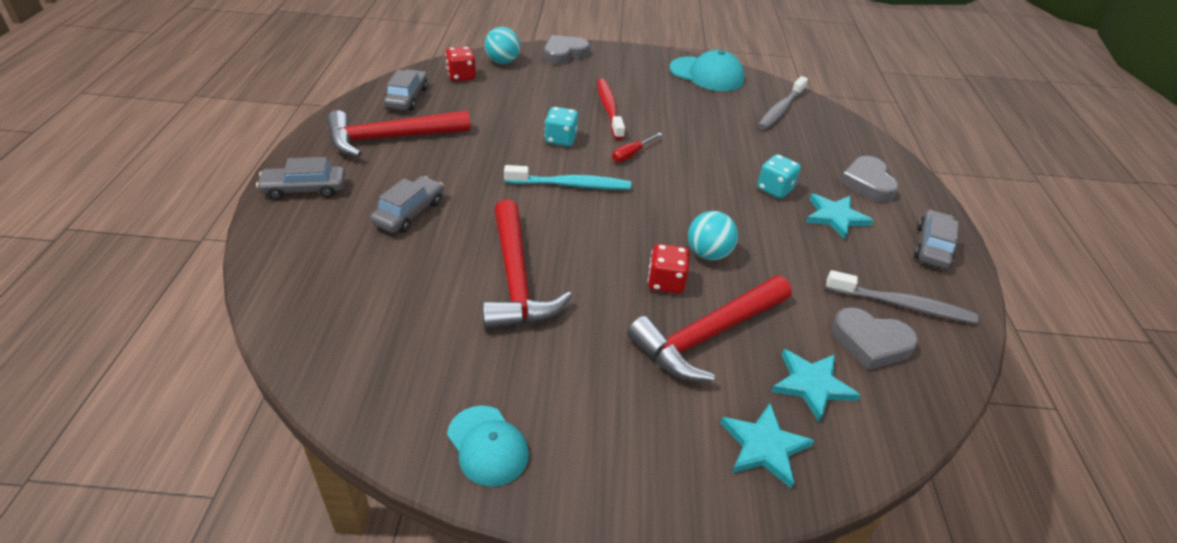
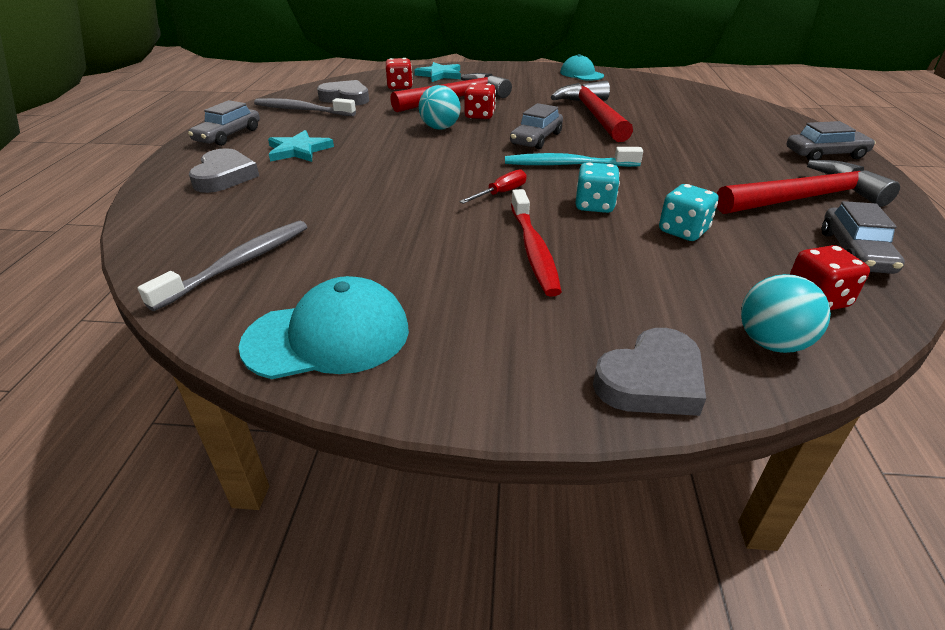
camera: 175 degrees left, 5 degrees down
grey car [370,176,444,233] -> grey car moved to [510,103,563,149]
turquoise cap [670,50,744,91] -> turquoise cap turned 135 degrees clockwise [239,276,409,379]
turquoise dice [757,154,801,199] -> turquoise dice moved to [659,184,718,241]
turquoise star [771,349,860,422] -> red dice [386,58,413,90]

